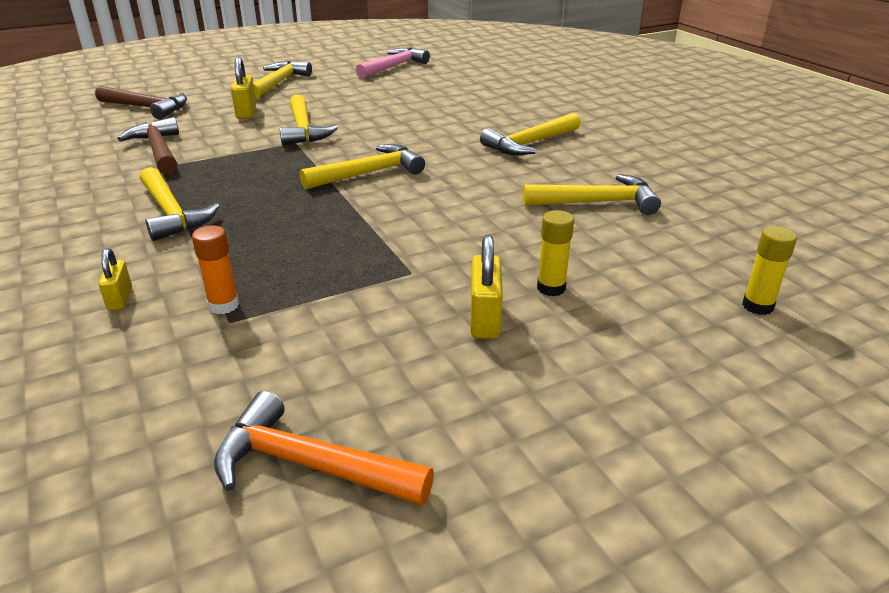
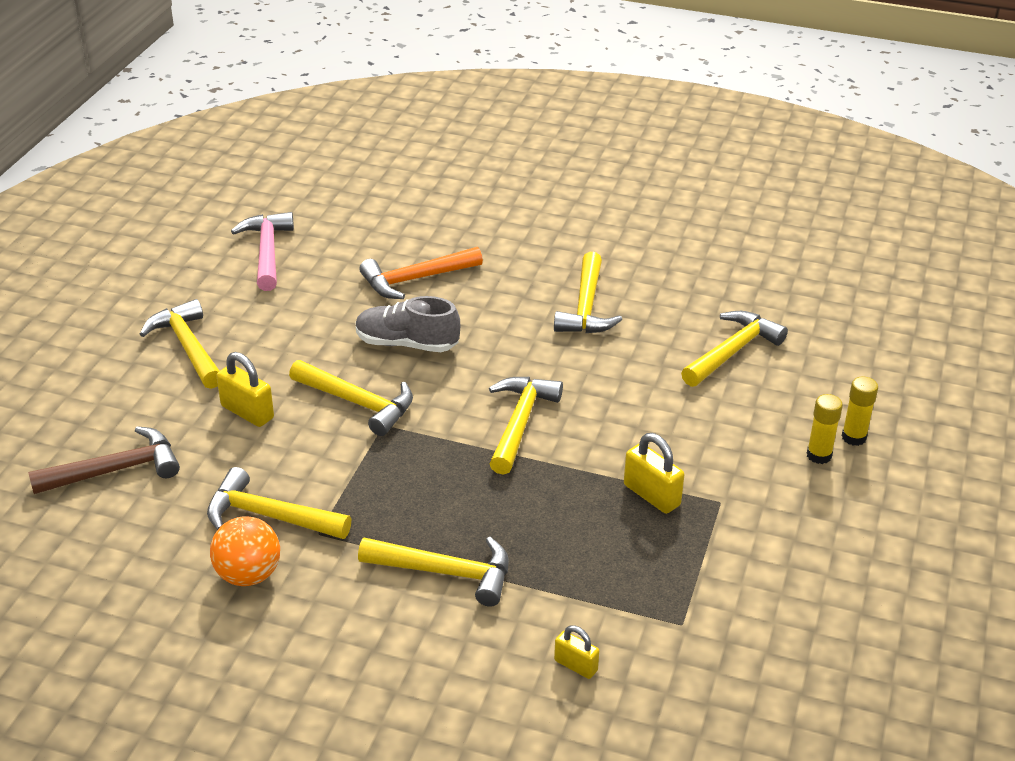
camera: 45 degrees left, 5 degrees up
brown hammer [118,117,179,175] -> yellow hammer [207,467,351,539]
orange glue stick [192,225,239,314] -> none
orange hammer [214,391,434,506] -> orange hammer moved to [359,247,483,299]
yellow padlock [470,235,503,339] -> yellow padlock moved to [624,433,684,514]
yellow glue stick [742,226,797,315] -> yellow glue stick moved to [842,377,878,446]
none -> orange ball [210,516,280,586]
none -> grey shoe [356,296,460,352]

